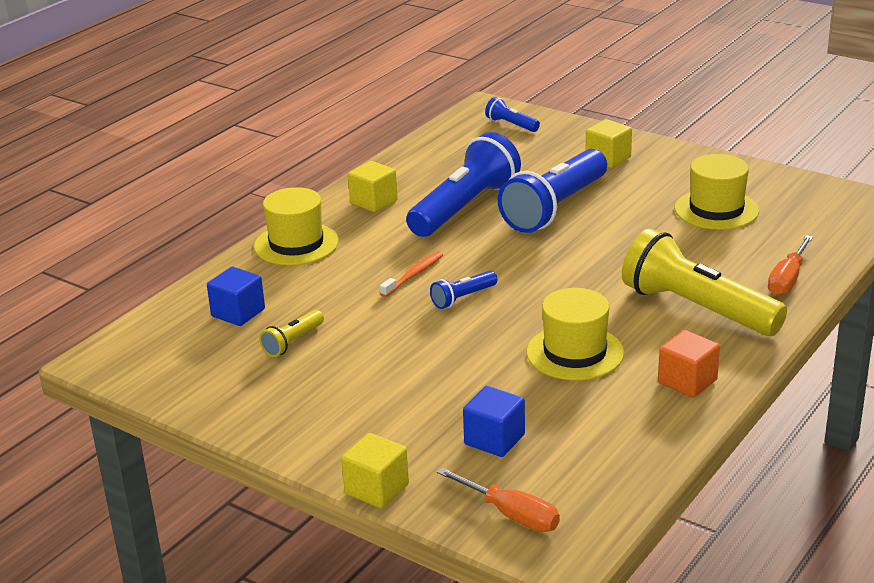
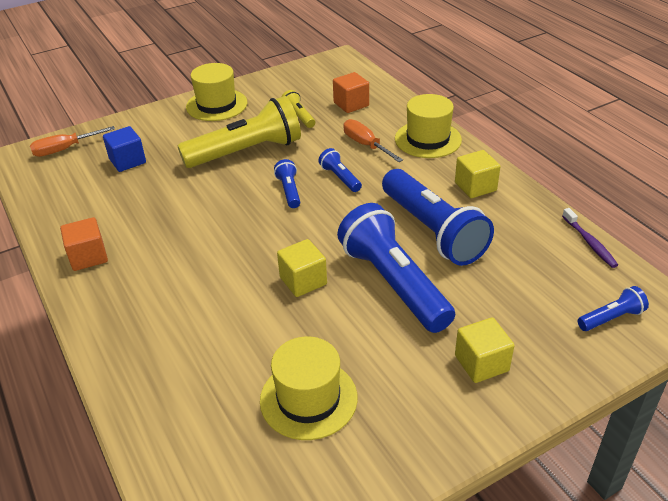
camera: 115 degrees right, 10 degrees up
blue cube [207,267,265,326] -> orange cube [333,72,369,113]
yellow cube [341,433,409,509] -> yellow cube moved to [277,239,327,297]
orange toothbrush [380,251,443,297] -> blue flashlight [318,148,362,192]
yellow hat [526,288,624,380] -> yellow hat moved to [186,63,247,121]
yellow flashlight [622,229,787,336] -> yellow flashlight moved to [178,96,301,168]
orange screwdriver [768,235,813,296] -> orange screwdriver moved to [343,119,403,162]
none -> purple toothbrush [562,208,618,268]

